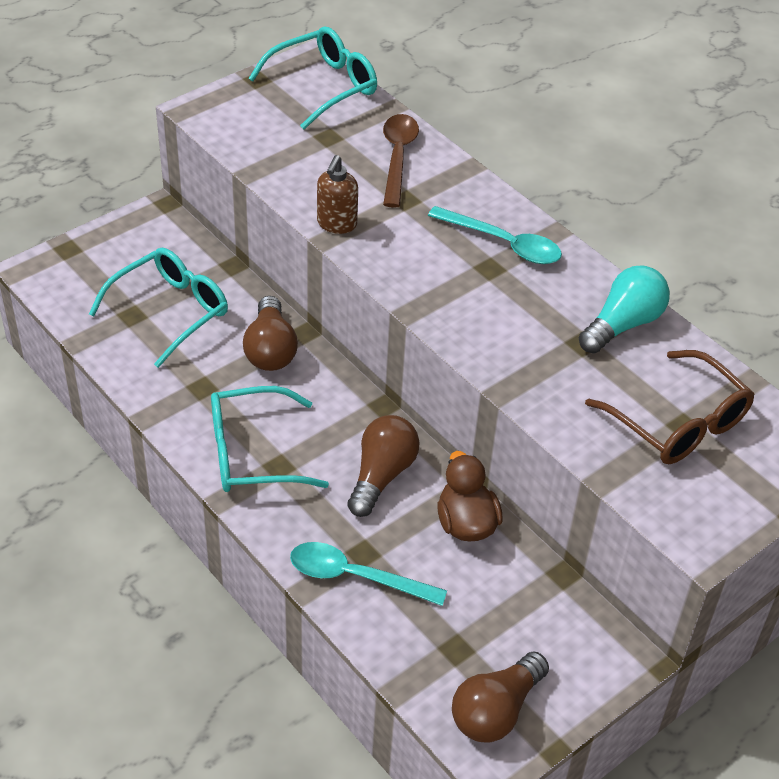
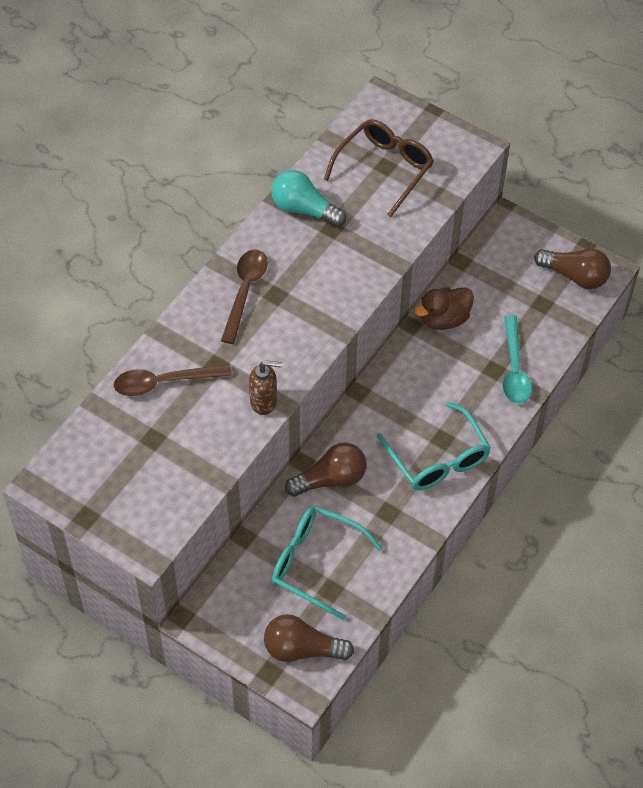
camera: 105 degrees left, 10 degrees up
turquoise glasses [248,26,377,129] -> none
brown light bulb [347,415,420,517] -> brown light bulb moved to [264,614,354,662]
turquoise spoon [428,206,562,264] -> brown spoon [221,250,268,344]

